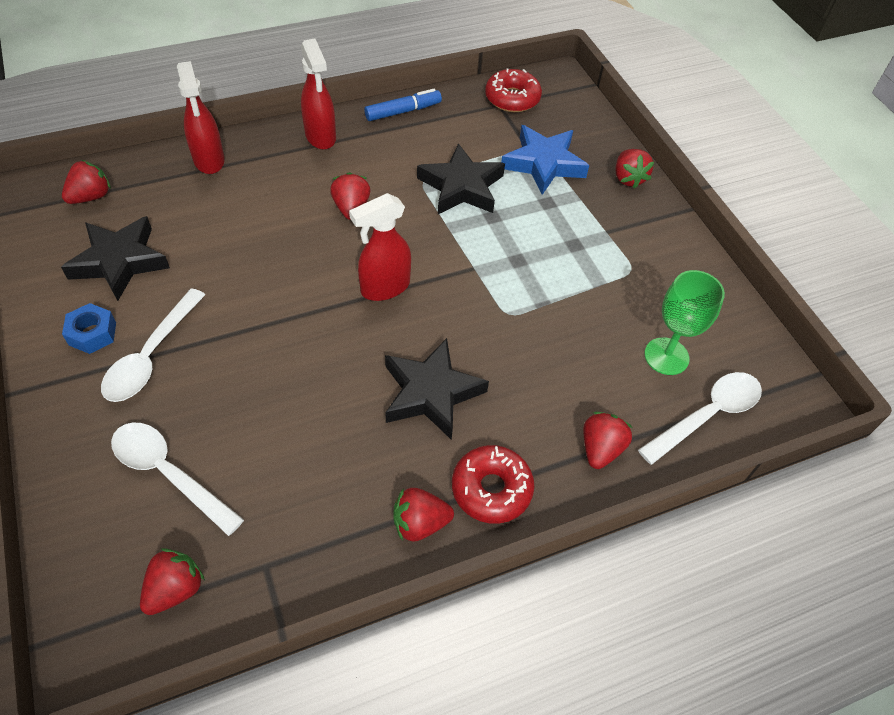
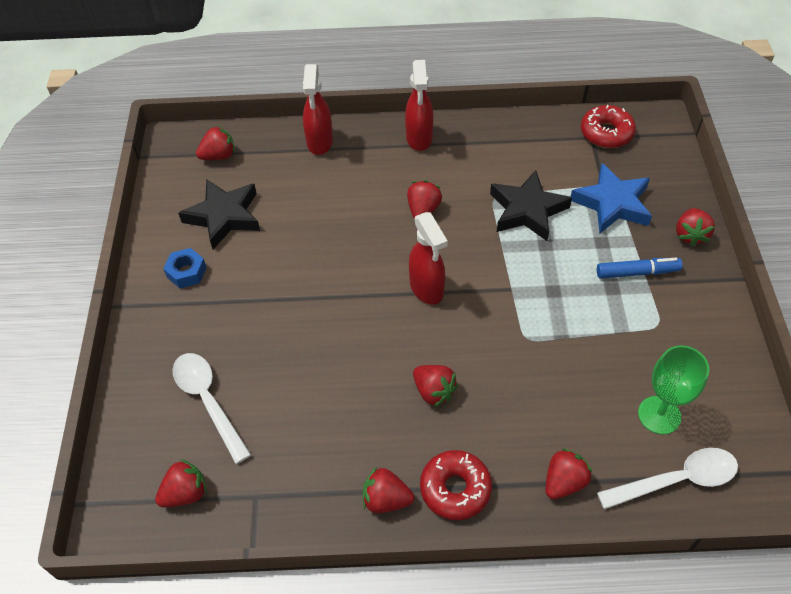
camera: 25 degrees right, 0 degrees up
white spoon [101,288,205,402] -> none
red spray bottle [349,193,411,301] -> red spray bottle turned 105 degrees counterclockwise [409,212,448,305]
blue marker [364,89,442,121] -> blue marker moved to [597,258,682,279]
black star [385,338,489,440] -> red strawberry [413,365,458,407]

